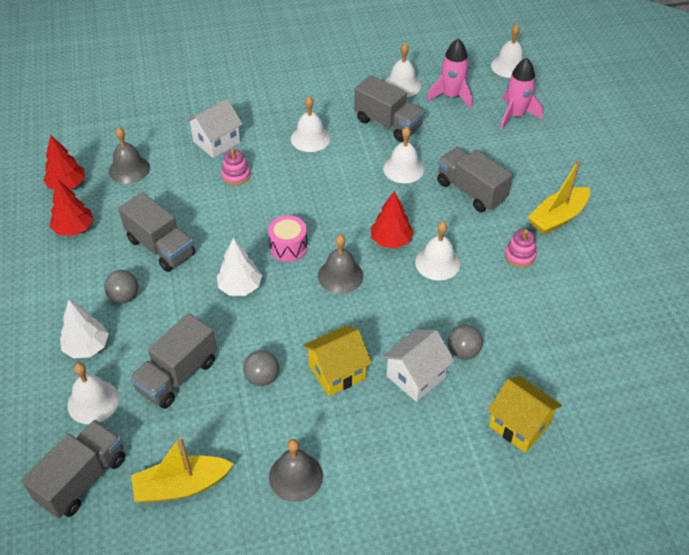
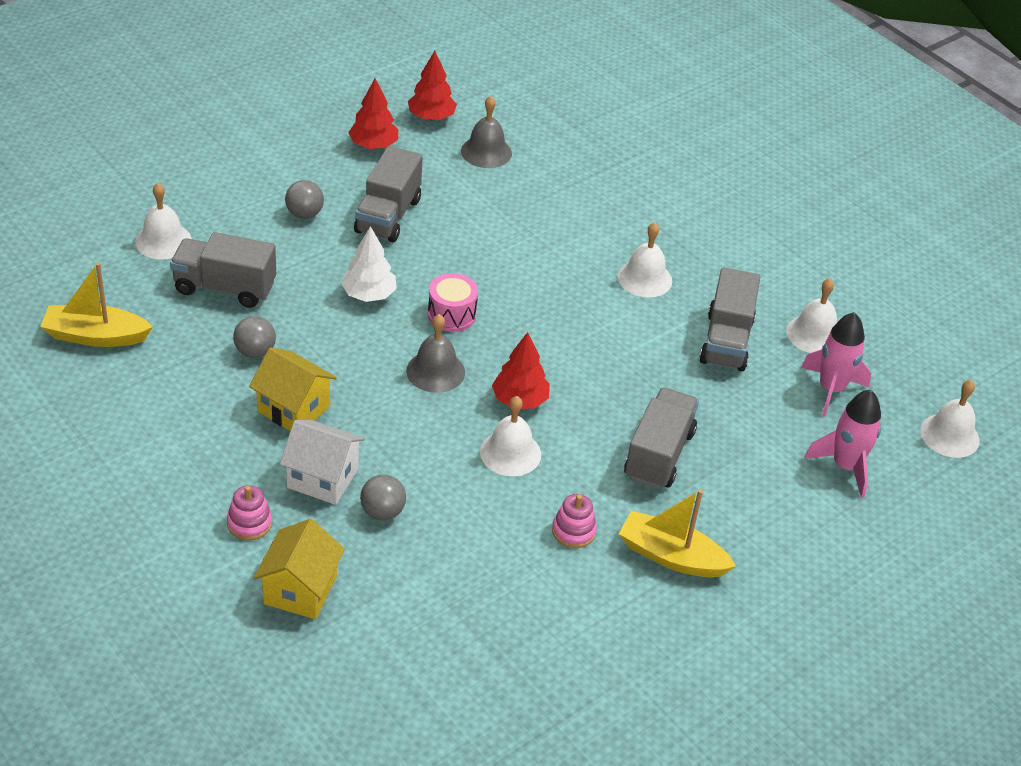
camera: 60 degrees right, 5 degrees down
grey truck [22,420,125,518] -> none
white tree [60,300,109,359] -> none
yellow boat [131,436,233,503] -> yellow boat turned 45 degrees counterclockwise [40,262,153,347]
white house [186,99,242,158] -> none
pink stacking toy [221,149,250,185] -> pink stacking toy moved to [227,485,272,540]
grey bell [269,439,323,502] -> none
white bell [383,127,424,183] -> none

